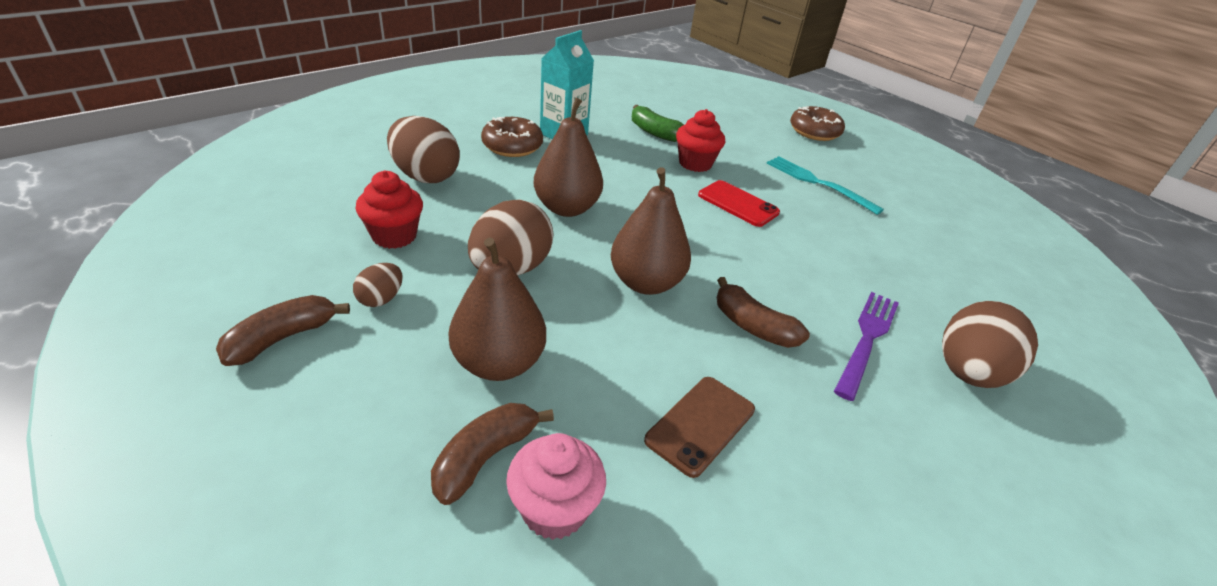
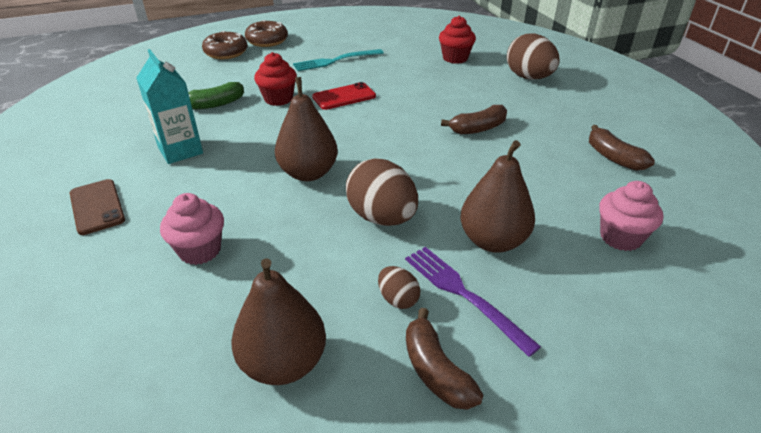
camera: 65 degrees left, 0 degrees up
red cupcake [356,171,423,249] -> red cupcake moved to [439,16,476,64]
brown egg [387,116,460,183] -> pink cupcake [160,193,224,265]
brown banana [431,403,554,505] -> brown banana moved to [589,125,655,171]
brown donut [481,117,543,157] -> brown donut moved to [202,31,248,59]
brown pear [611,167,691,295] -> brown pear moved to [231,258,326,385]
brown phone [644,377,755,478] -> brown phone moved to [70,179,125,235]
purple fork [834,292,899,401] -> purple fork moved to [405,247,541,357]

